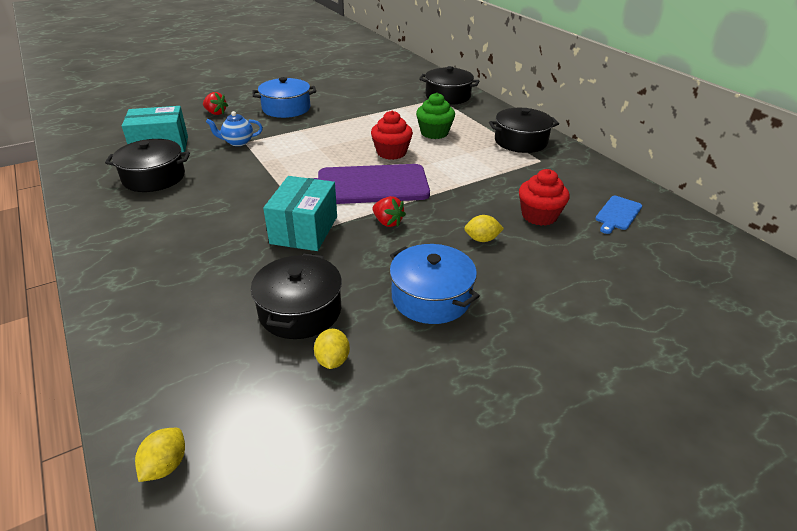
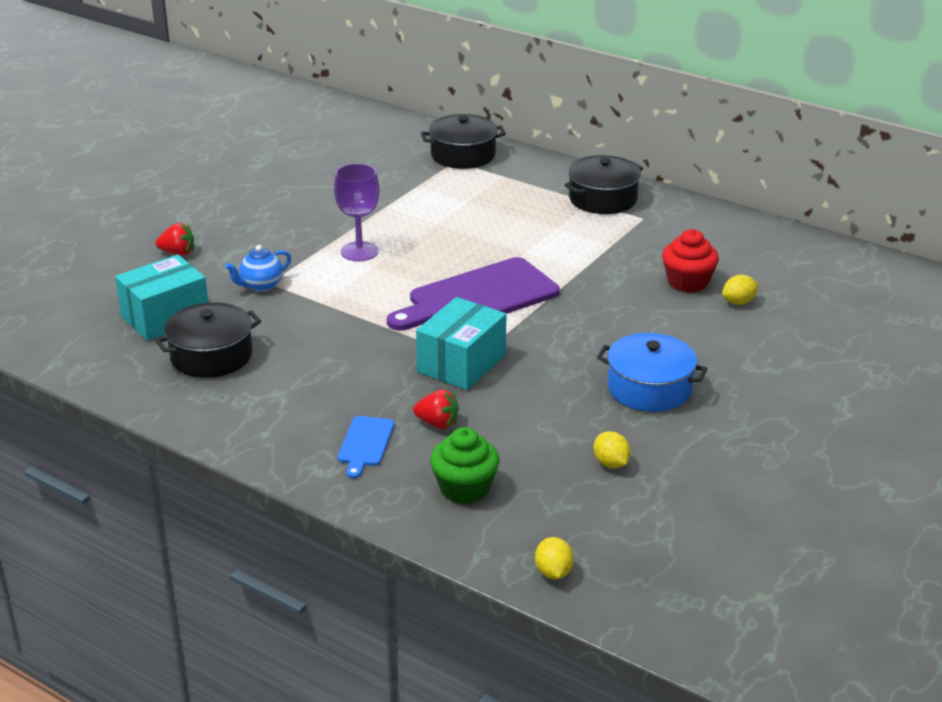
camera: 25 degrees left, 5 degrees down
black pot [251,254,342,339] -> none
blue pot [252,77,316,118] -> none
turquoise box [263,176,337,251] -> turquoise box turned 45 degrees clockwise [416,297,506,390]
red cupcake [371,111,413,160] -> none
red strawberry [372,196,406,227] -> red strawberry moved to [413,389,459,429]
green cupcake [416,93,455,139] -> green cupcake moved to [430,427,500,504]
yellow lemon [464,215,504,242] -> yellow lemon moved to [722,275,759,305]
blue cutting board [595,196,642,234] -> blue cutting board moved to [338,416,394,479]
none -> purple goblet [334,163,379,261]

